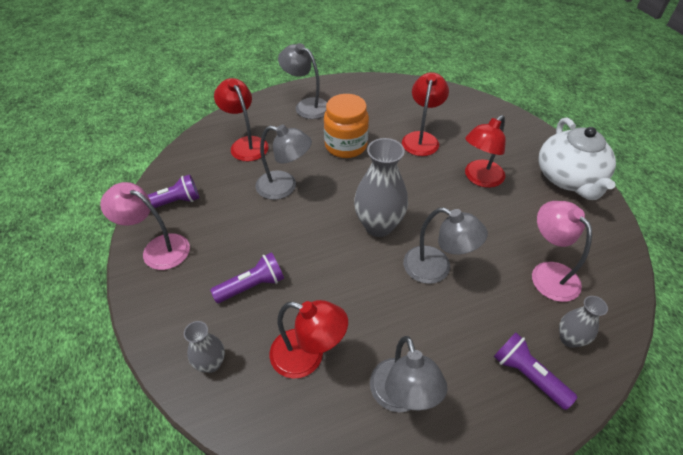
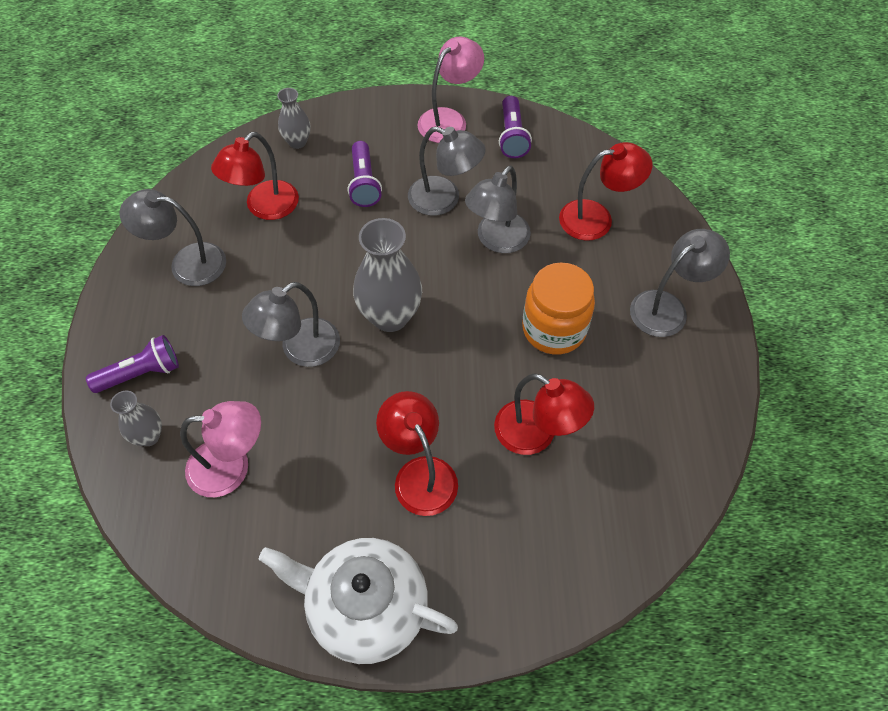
camera: 110 degrees right, 10 degrees up
none -> grey lamp [408,126,486,216]

